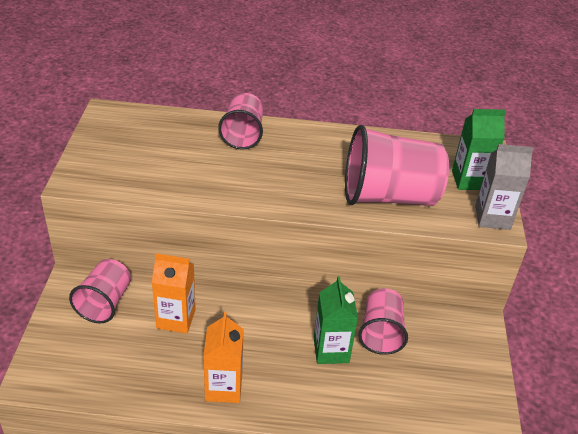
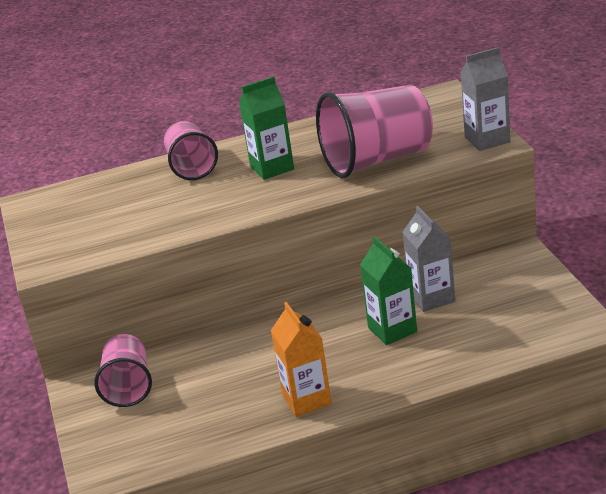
camera: 15 degrees left, 10 degrees down
orange carton [152,253,196,334] -> none
pink cup [358,288,408,355] -> grey carton [402,206,455,312]
green carton [452,109,506,190] -> green carton moved to [239,76,294,180]

